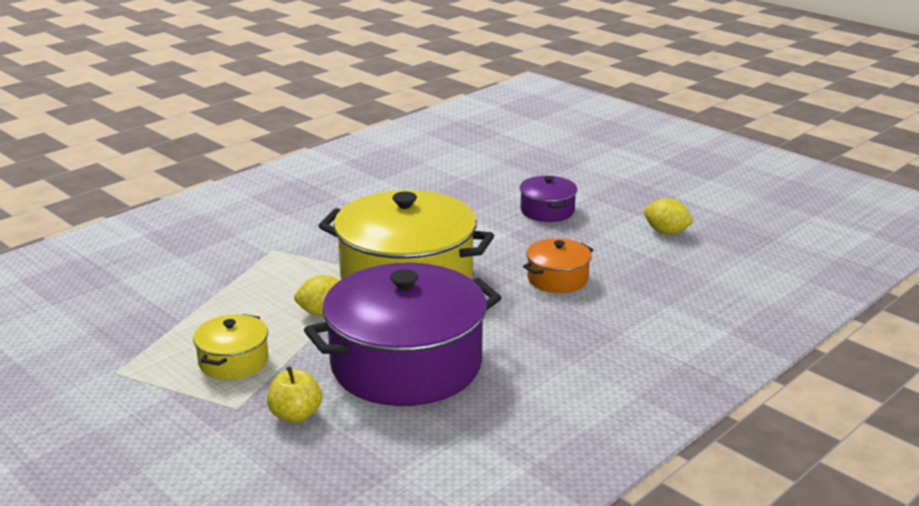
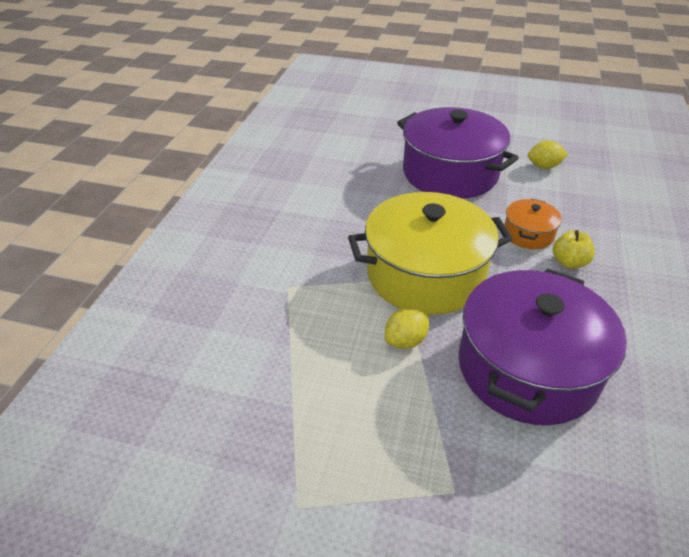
camera: 30 degrees left, 15 degrees up
yellow pot [193,314,269,380] -> none
yellow apple [267,366,322,423] -> yellow apple moved to [553,230,595,269]
purple pot [520,176,577,222] -> purple pot [397,107,519,199], size x2.18

